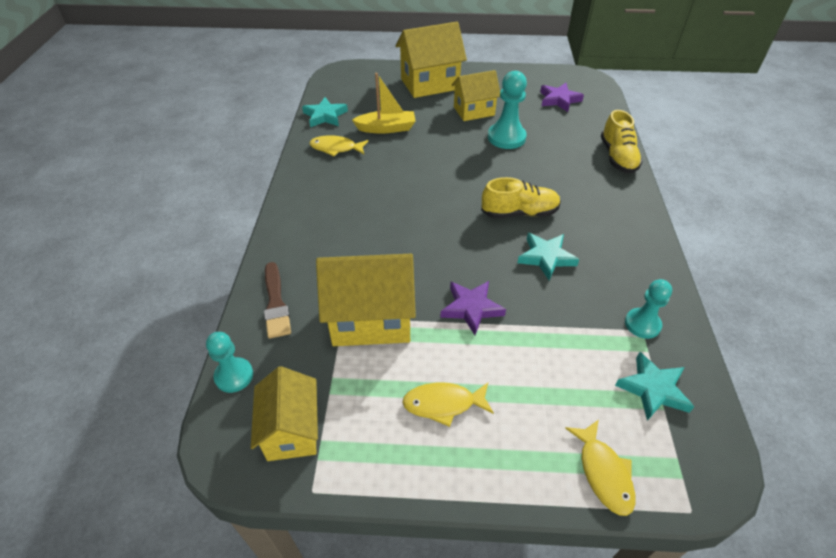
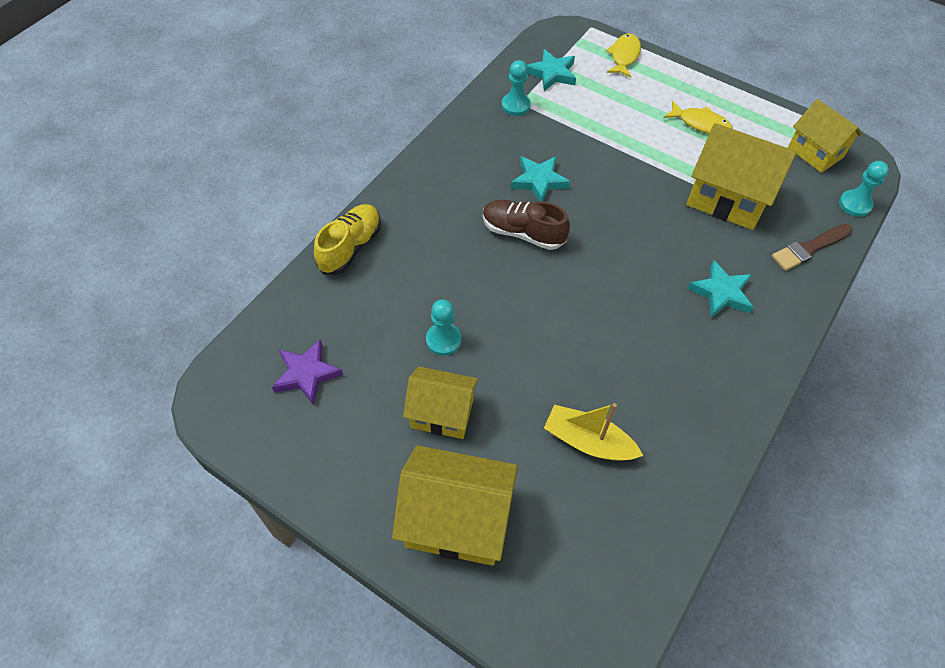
camera: 150 degrees left, 10 degrees up
yellow house [251,366,318,461] -> yellow house turned 60 degrees counterclockwise [788,99,862,173]
brown brush [264,262,291,339] -> brown brush turned 135 degrees counterclockwise [772,224,853,271]
turquoise star [302,97,348,127] -> turquoise star moved to [688,260,753,318]
yellow fish [309,135,369,157] -> none
purple star [440,281,506,335] -> none
yellow shoe [481,177,561,218] -> brown shoe [483,200,570,250]
turquoise pawn [488,71,527,149] -> turquoise pawn [426,299,462,356], size x0.65

